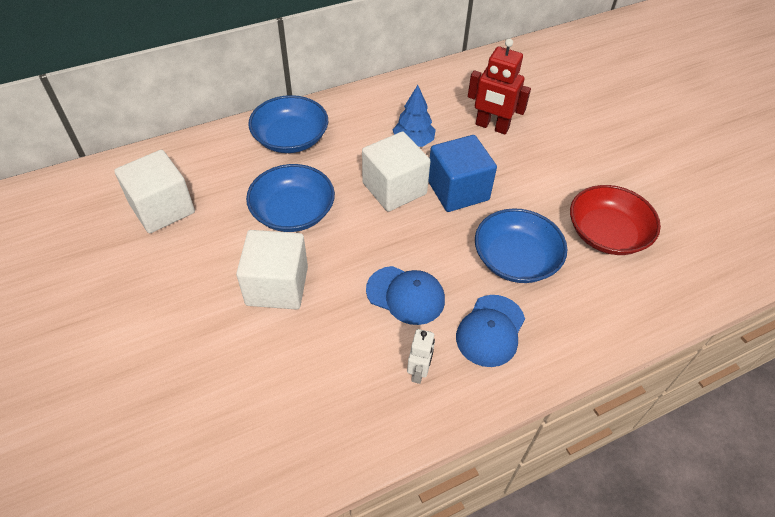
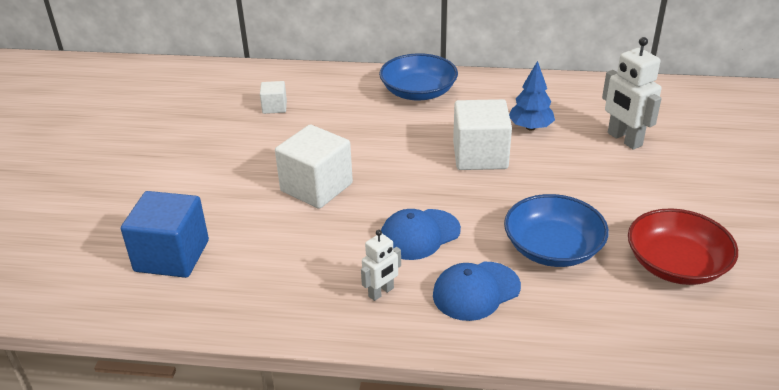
camera: 35 degrees right, 15 degrees down
white cube [114,150,195,233] -> white cube [260,81,287,114], size x0.51
blue bowl [246,164,335,232] -> none
blue cap [366,266,445,325] -> blue cap turned 90 degrees clockwise [381,209,461,260]
blue cube [428,135,497,212] -> blue cube moved to [121,191,209,278]
red robot [468,38,531,135] -> white robot [602,37,662,150]

